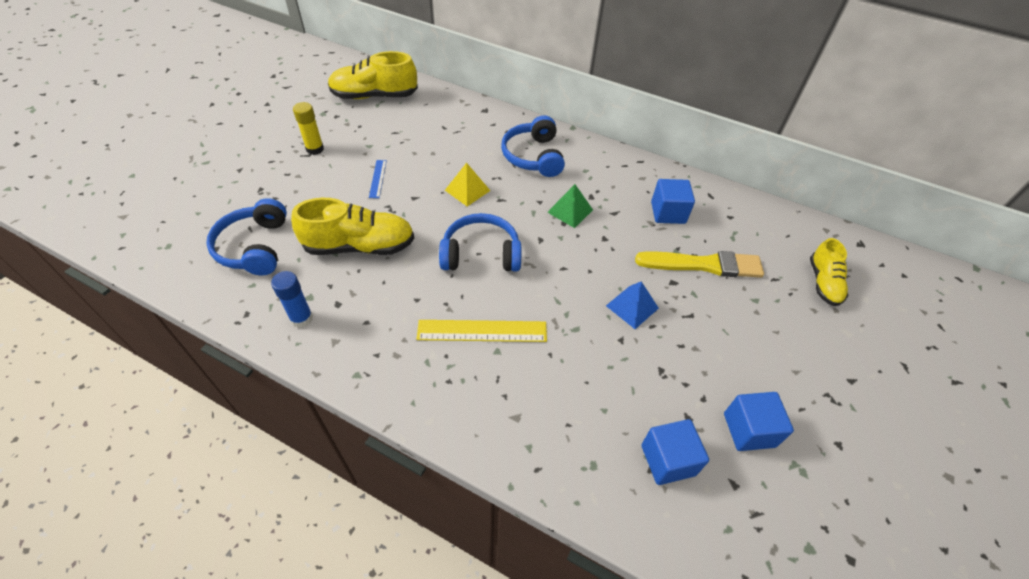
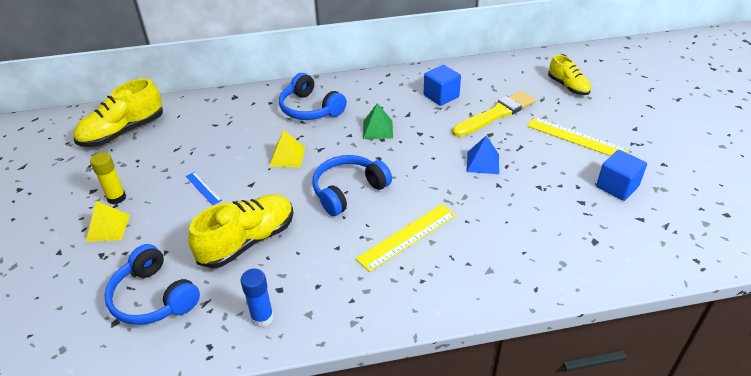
camera: 35 degrees left, 10 degrees down
blue cube [641,419,709,485] -> none
none -> yellow pyramid [86,201,130,242]
none -> yellow ruler [527,117,628,156]

